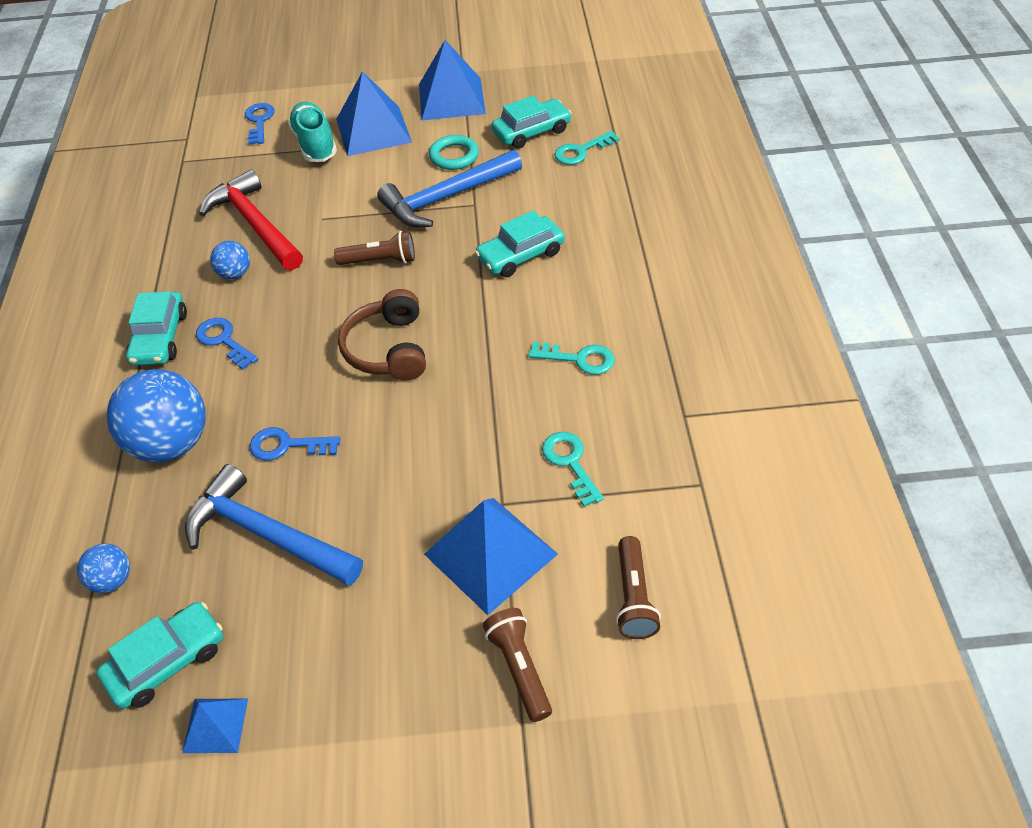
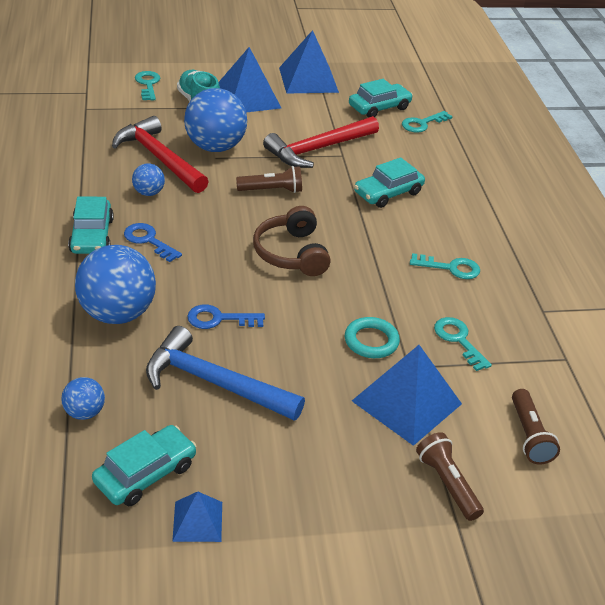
camera: 10 degrees left, 10 degrees down
blue key [245,103,275,145] -> turquoise key [135,71,160,101]
blue hammer [377,150,522,227] -> red hammer [263,116,379,168]
turquoise ring [429,135,479,170] -> turquoise ring moved to [345,317,400,358]
none -> blue ball [184,88,247,152]

